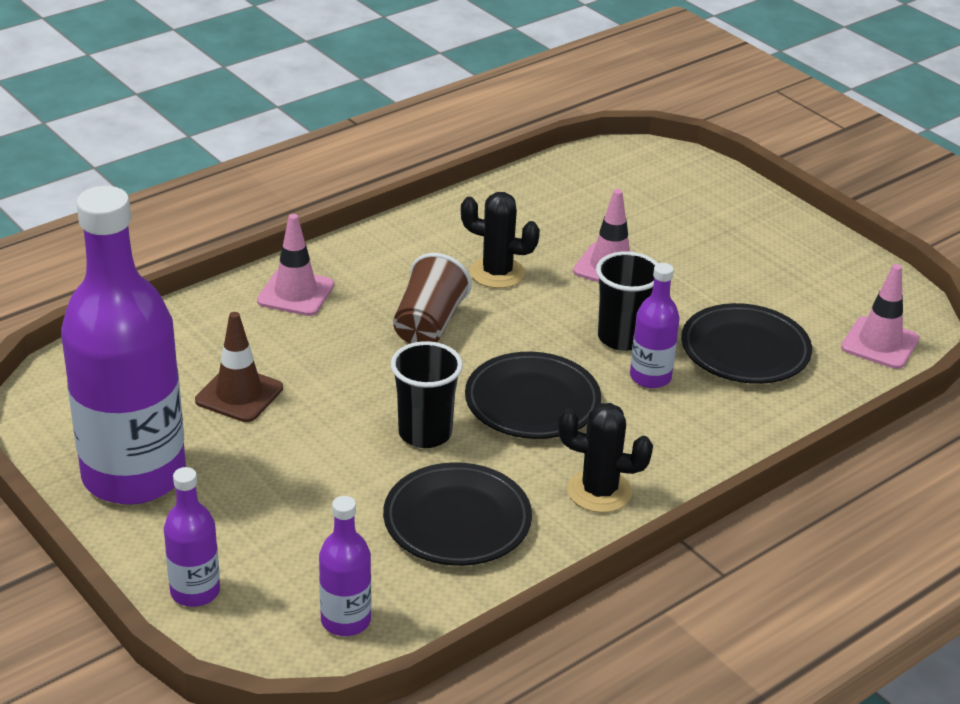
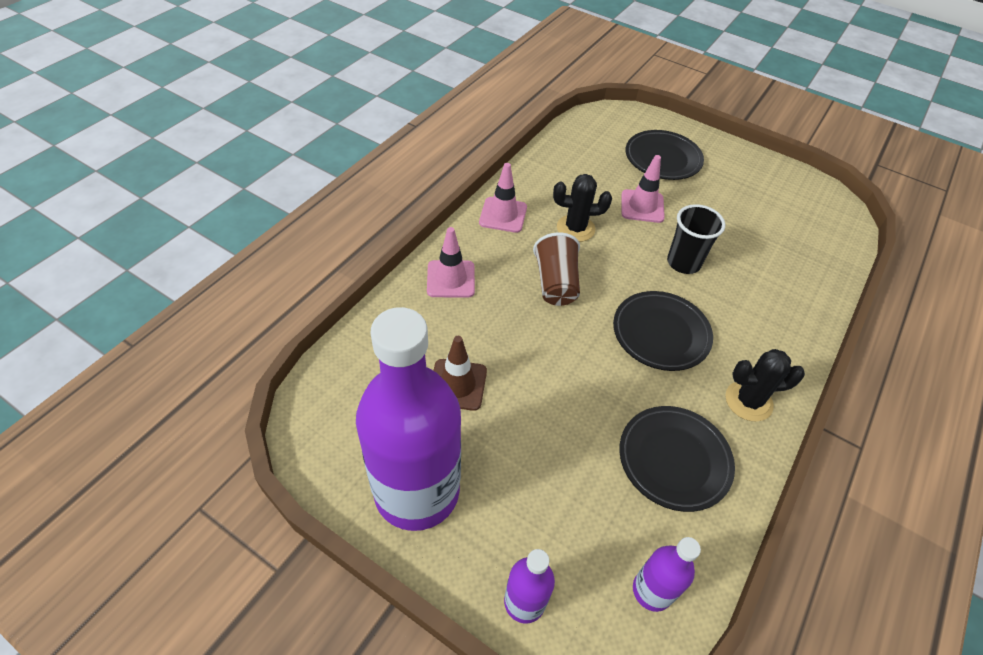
camera: 20 degrees left, 15 degrees up
black cup [391,341,463,448] -> none
purple bottle [630,263,680,388] -> none
black plate [681,303,812,384] -> black plate moved to [626,130,704,180]
pink traffic cone [841,264,919,369] -> pink traffic cone moved to [479,163,527,233]

